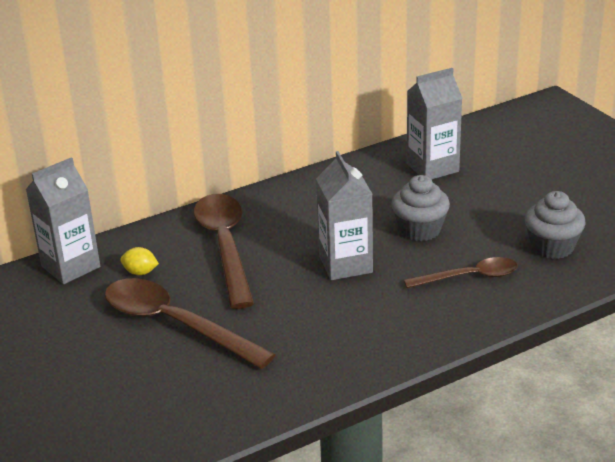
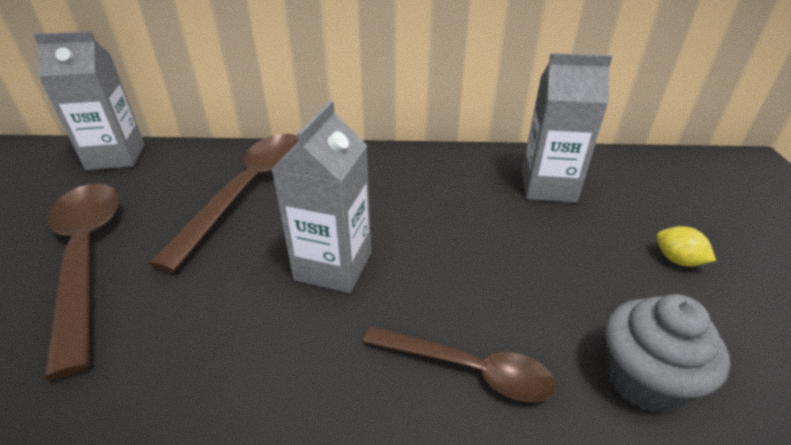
camera: 30 degrees right, 5 degrees up
yellow lemon [120,247,159,275] -> yellow lemon moved to [657,226,716,267]
grey cupcake [391,175,450,241] -> none

